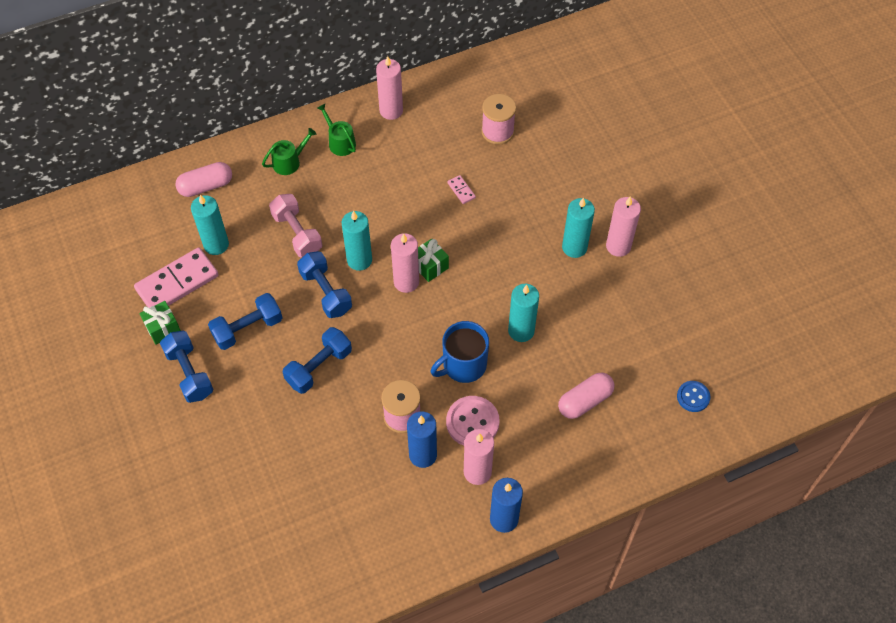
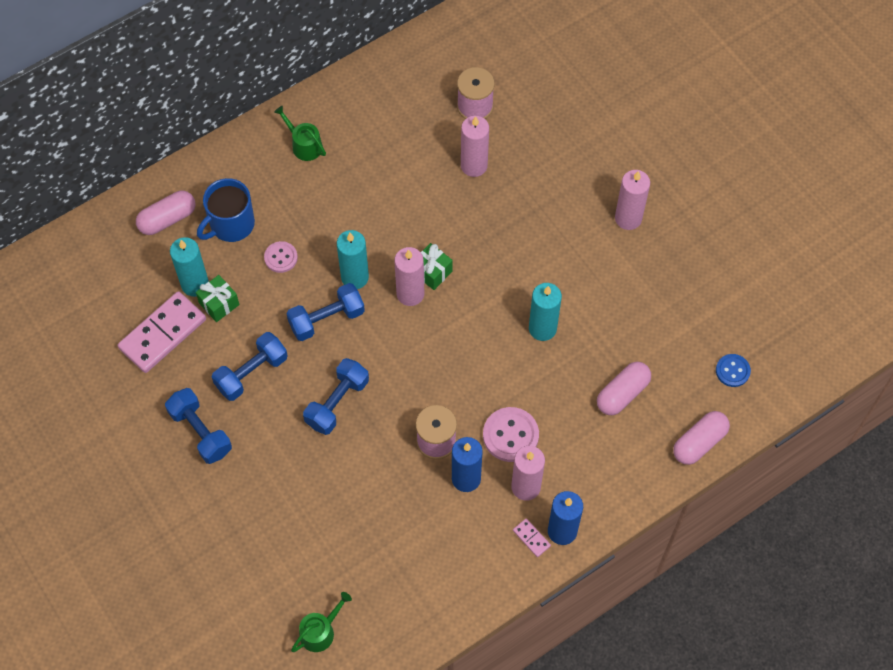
camera: 10 degrees left, 5 degrees up
green gift [139,301,181,345] -> green gift moved to [196,275,239,322]
green watering can [262,128,316,175] -> green watering can moved to [291,592,352,652]
pink dumbbell [269,194,322,258] -> pink button [264,241,298,273]
blue dumbbell [297,251,352,318] -> blue dumbbell turned 75 degrees counterclockwise [286,283,365,341]
pink candle [376,56,403,120] -> pink candle moved to [461,116,489,177]
blue mug [431,321,489,383] -> blue mug moved to [197,178,255,242]
pink domino [447,175,476,204] -> pink domino moved to [513,518,551,557]
turquoise candle [562,197,595,258] -> none
none -> pink capsule [673,411,730,465]

